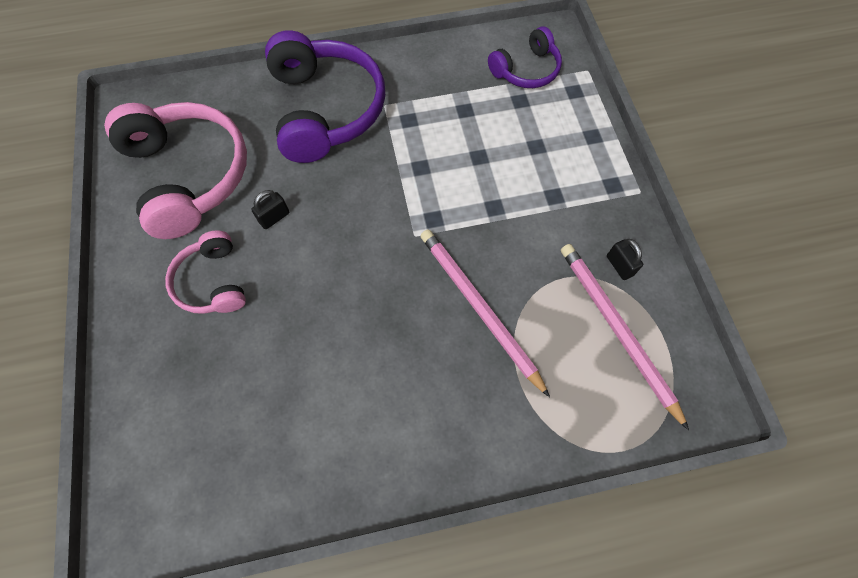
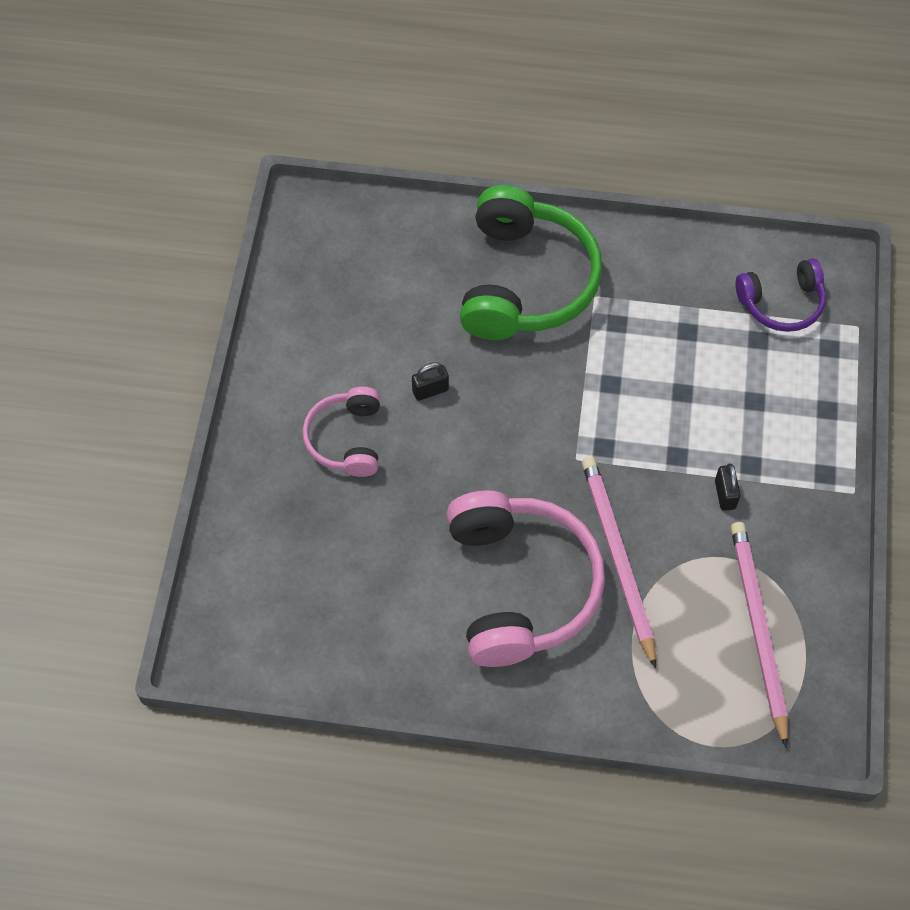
camera: 20 degrees right, 5 degrees down
pink headphones [104,102,247,239] -> pink headphones moved to [447,490,605,667]
purple headphones [265,30,385,163] -> green headphones [460,185,602,340]
black padlock [607,239,643,280] -> black padlock moved to [715,464,740,511]

